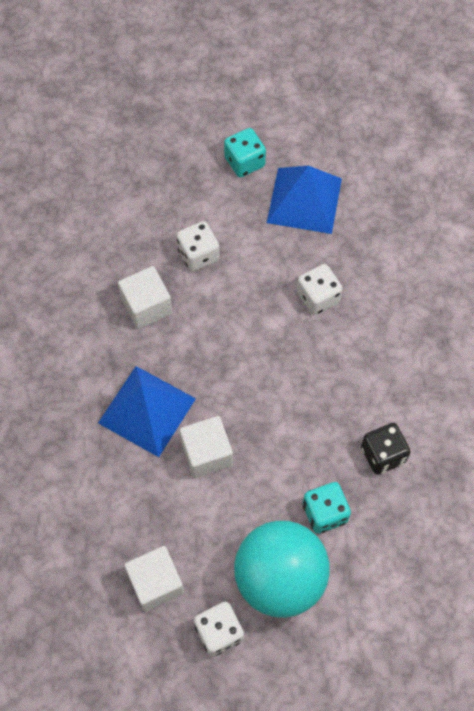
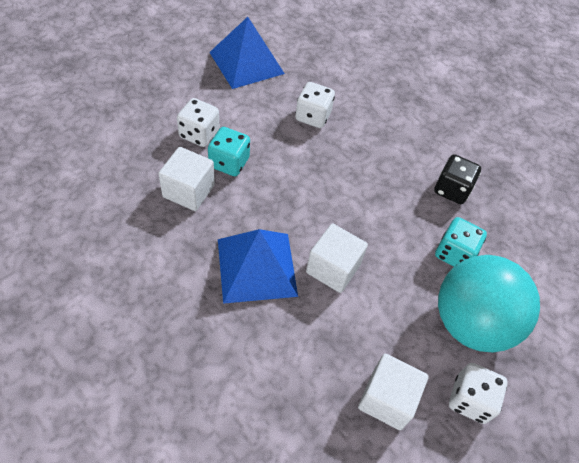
camera: 45 degrees left, 10 degrees down
turquoise dice [224,128,266,177] -> turquoise dice moved to [208,127,250,176]

